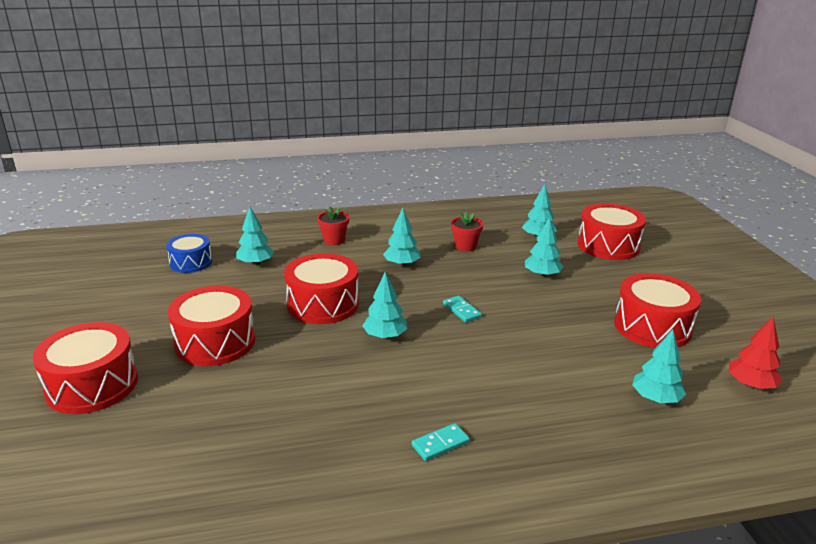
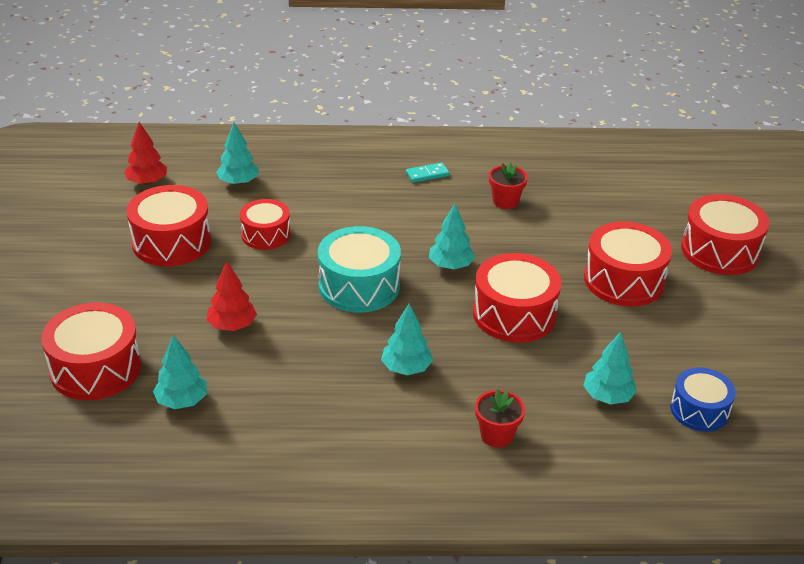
camera: 170 degrees left, 10 degrees up
turquoise domino [443,296,482,322] -> turquoise drum [318,226,401,313]
red flower pot [451,212,483,251] -> red flower pot moved to [489,162,528,209]
turquoise tree [525,217,563,277] -> red tree [207,261,257,331]
none -> red drum [240,199,290,250]

